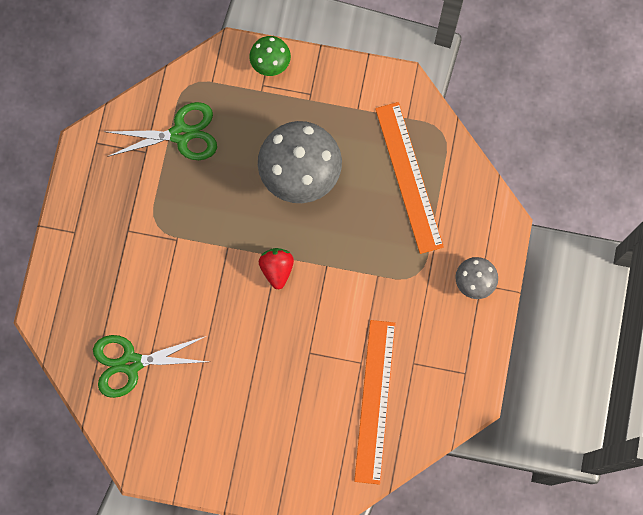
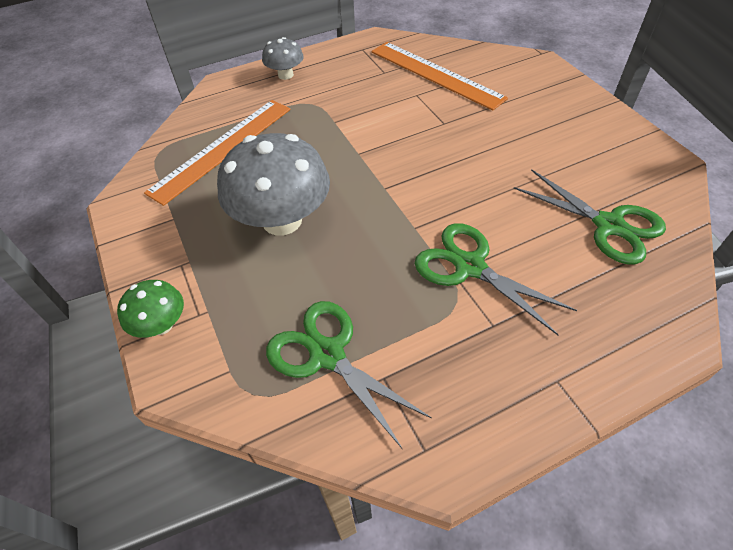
camera: 125 degrees left, 25 degrees down
red strawberry [259,248,294,289] -> none
orange ruler [354,320,396,485] -> orange ruler turned 75 degrees clockwise [371,42,508,111]
none -> green scissors [415,223,577,335]

